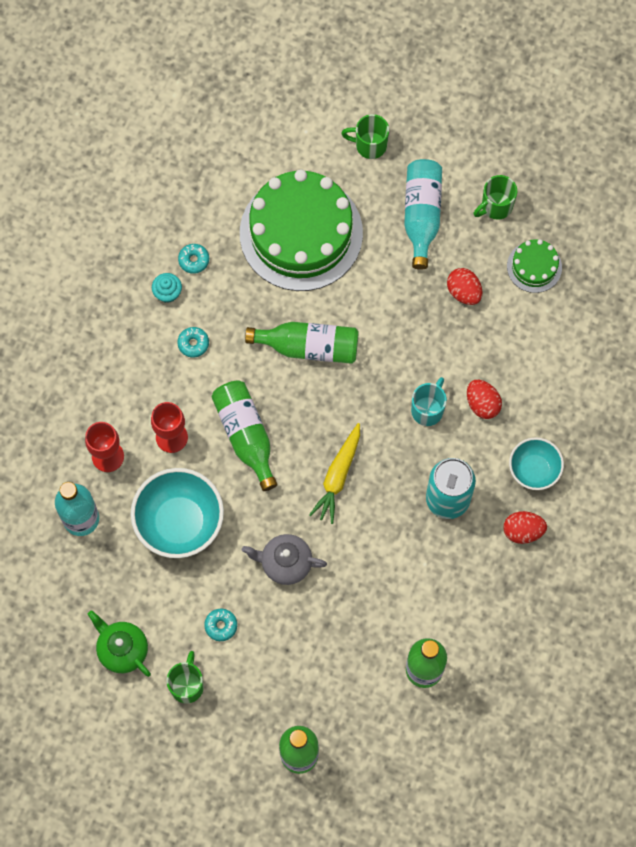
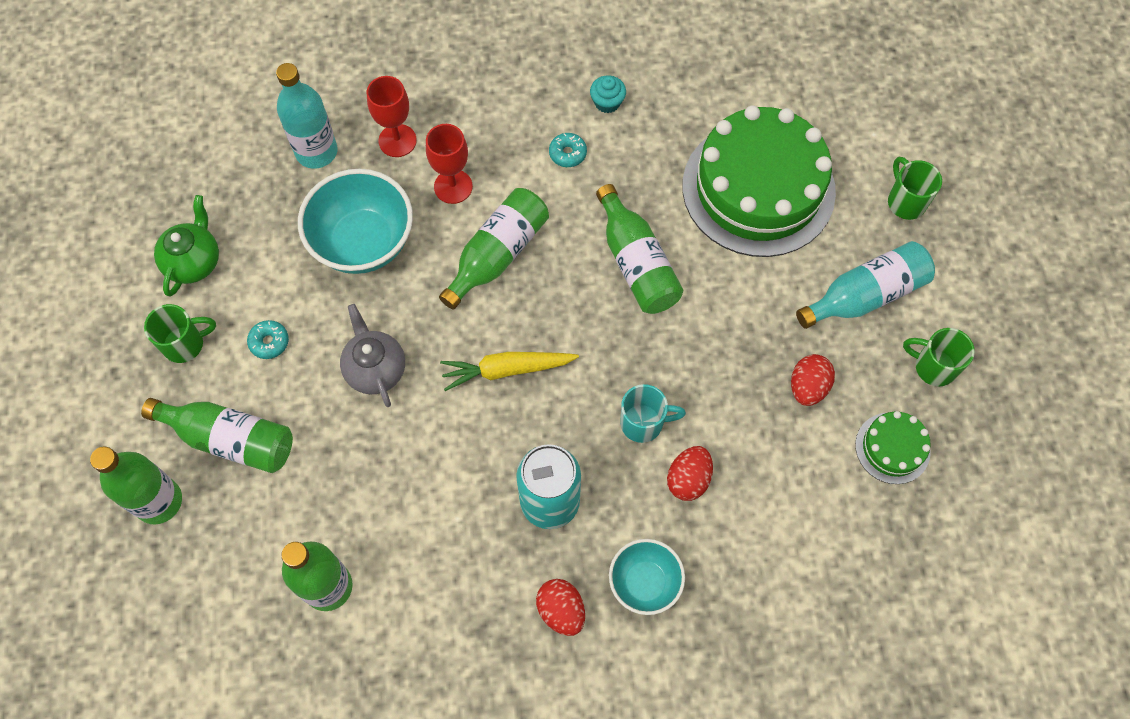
camera: 60 degrees right, 5 degrees down
turquoise donut [178,244,209,274] -> none
none -> green bottle [141,398,293,473]

